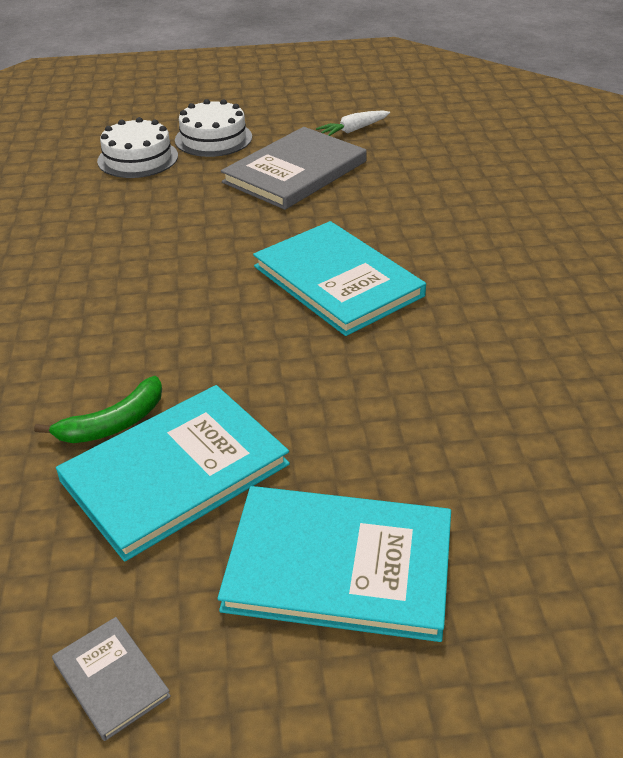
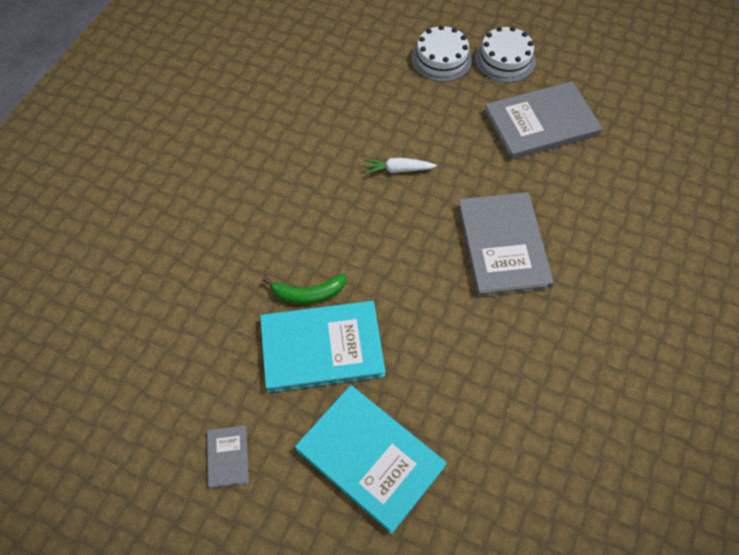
camera: 30 degrees right, 20 degrees up
turquoise book [253,221,426,336] -> grey book [458,192,554,296]
white carrot [316,111,390,136] -> white carrot moved to [364,158,437,175]

